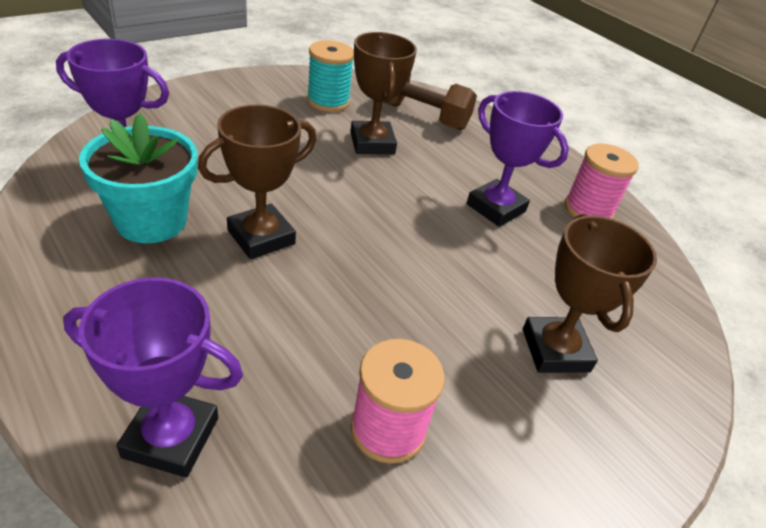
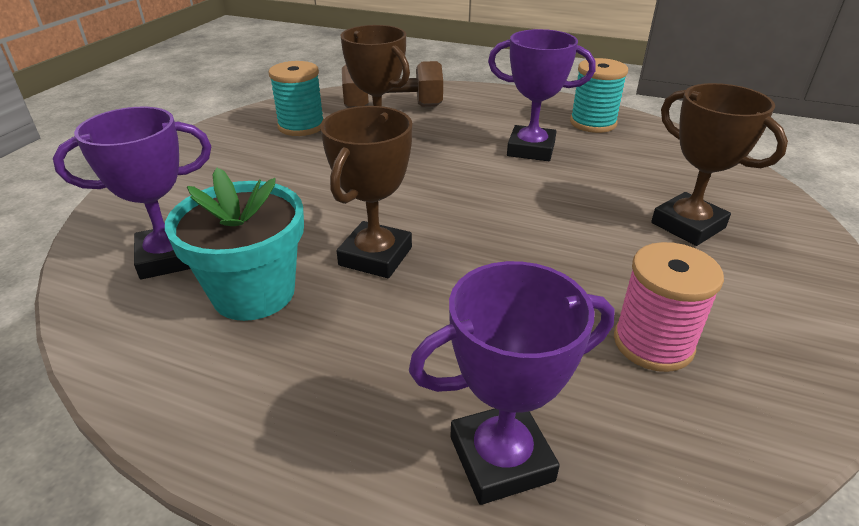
camera: 25 degrees left, 5 degrees down
pink spool [565,144,639,219] -> turquoise spool [570,58,628,133]

